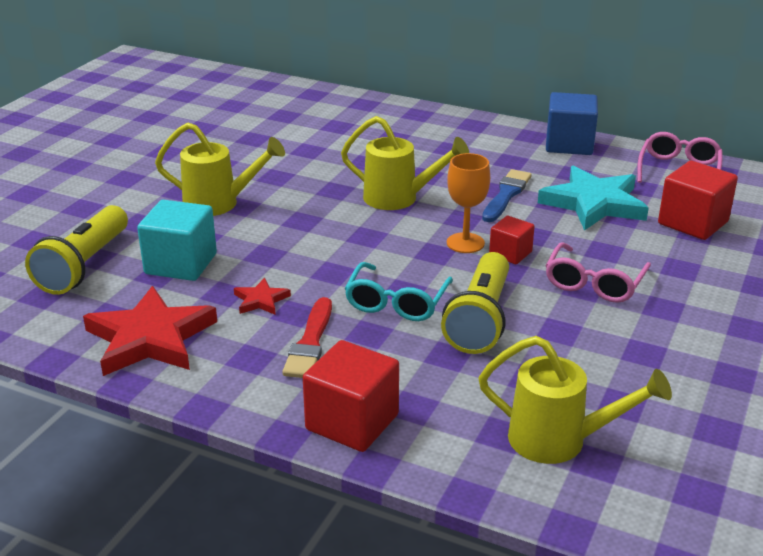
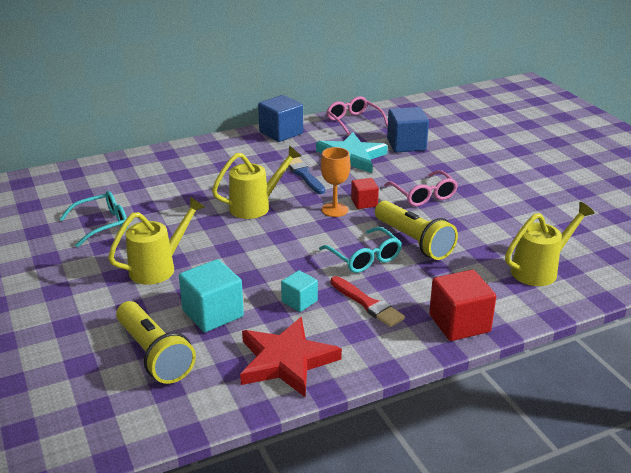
camera: 50 degrees left, 0 degrees up
red star [234,278,291,315] -> turquoise cube [281,270,318,312]
red cube [658,161,738,240] -> blue cube [387,107,429,153]
none -> turquoise glasses [60,191,128,247]

